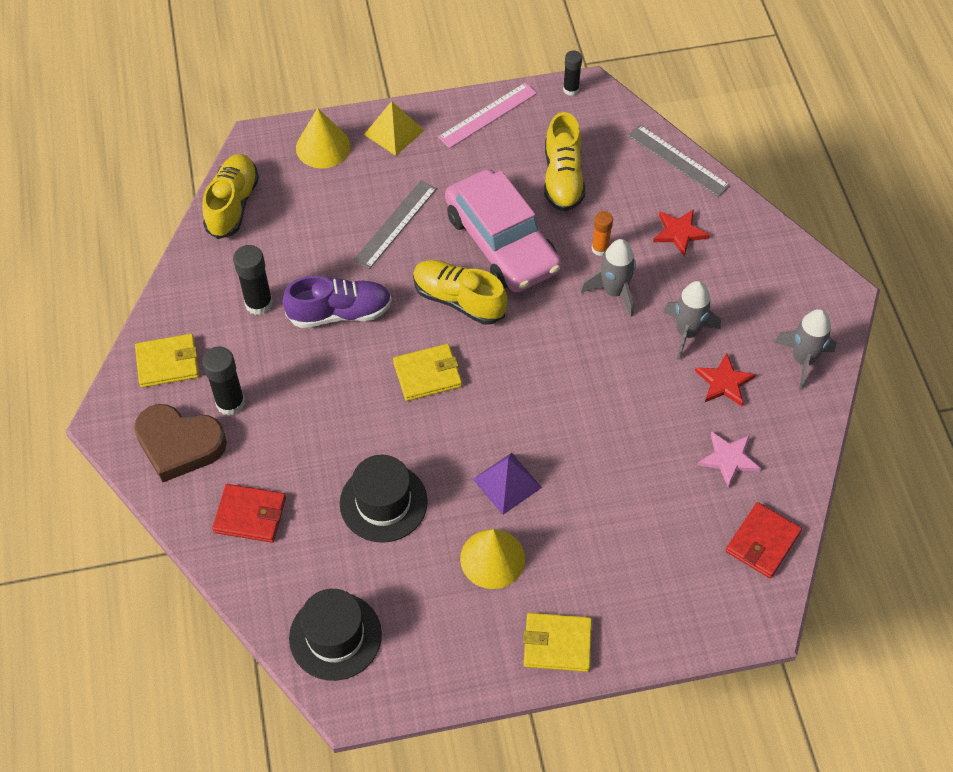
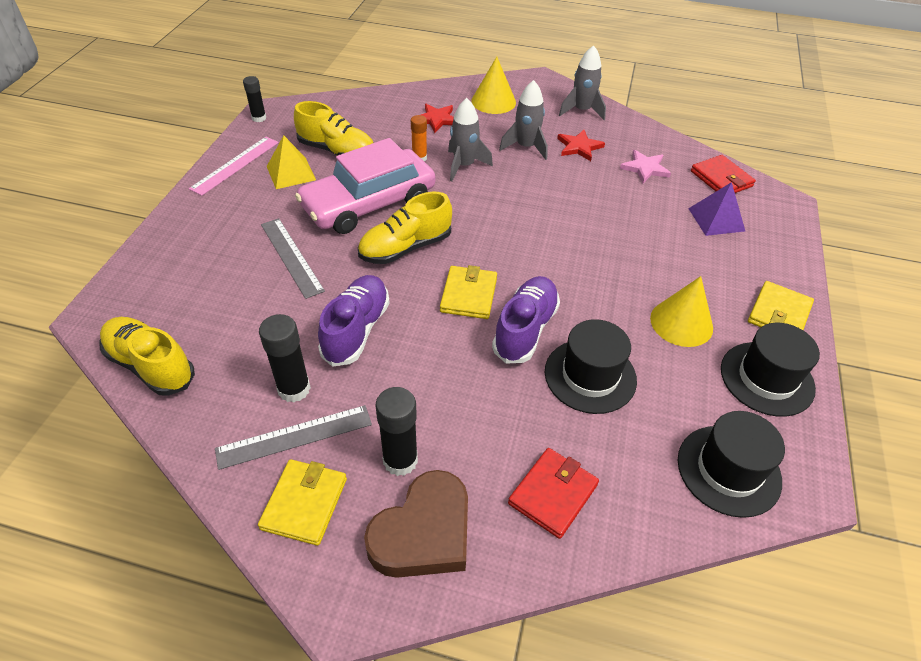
camera: 65 degrees left, 10 degrees down
yellow cone [296,108,350,168] -> yellow cone moved to [471,57,516,114]
yellow pyramid [364,101,424,156] -> yellow pyramid moved to [267,135,316,189]
pink ruler [438,83,537,148] -> pink ruler turned 45 degrees clockwise [189,137,279,196]
pink car [445,169,561,293] -> pink car turned 150 degrees clockwise [295,138,435,234]
purple pyramid [473,453,542,515] -> purple pyramid moved to [688,182,745,236]
grey ruler [628,125,730,197] -> grey ruler moved to [215,405,372,470]
none -> purple shoe [492,276,560,364]
none -> black hat [721,323,820,417]

